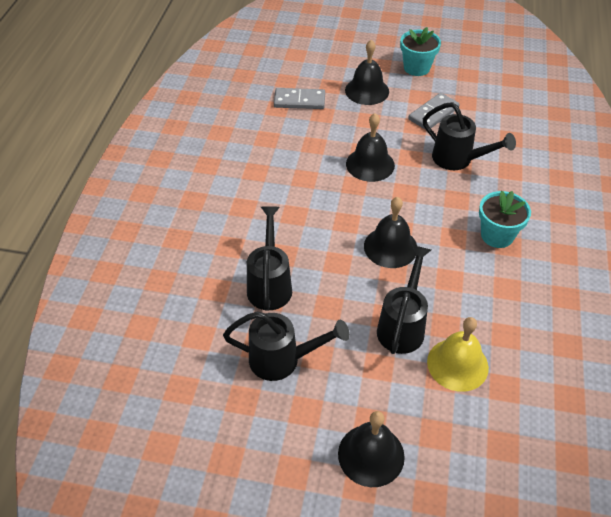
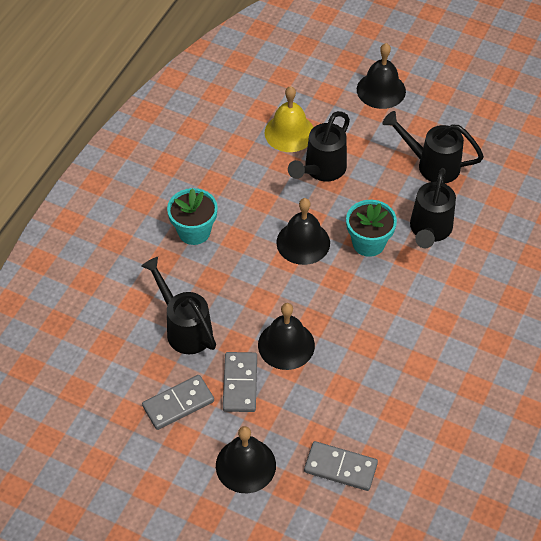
camera: 165 degrees left, 5 degrees up
turquoise flower pot [400,27,441,76] -> turquoise flower pot moved to [346,200,397,257]
none -> grey domino [223,352,257,412]

